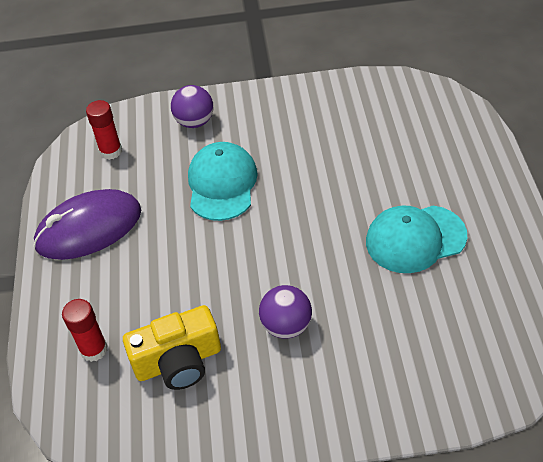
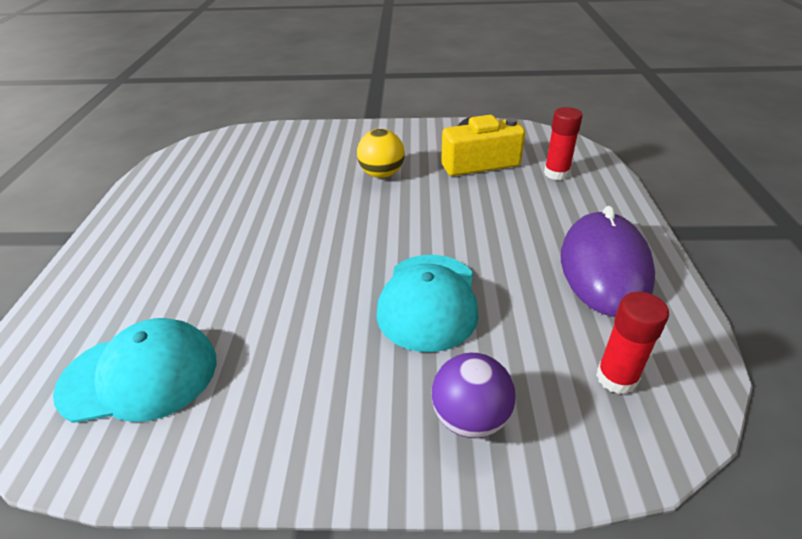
camera: 175 degrees left, 10 degrees down
purple mouse [33,189,141,260] -> purple mouse turned 60 degrees counterclockwise [561,206,655,317]
purple ball [259,285,312,339] -> yellow ball [357,129,405,178]
turquoise cap [366,206,467,273] -> turquoise cap moved to [53,318,217,423]

